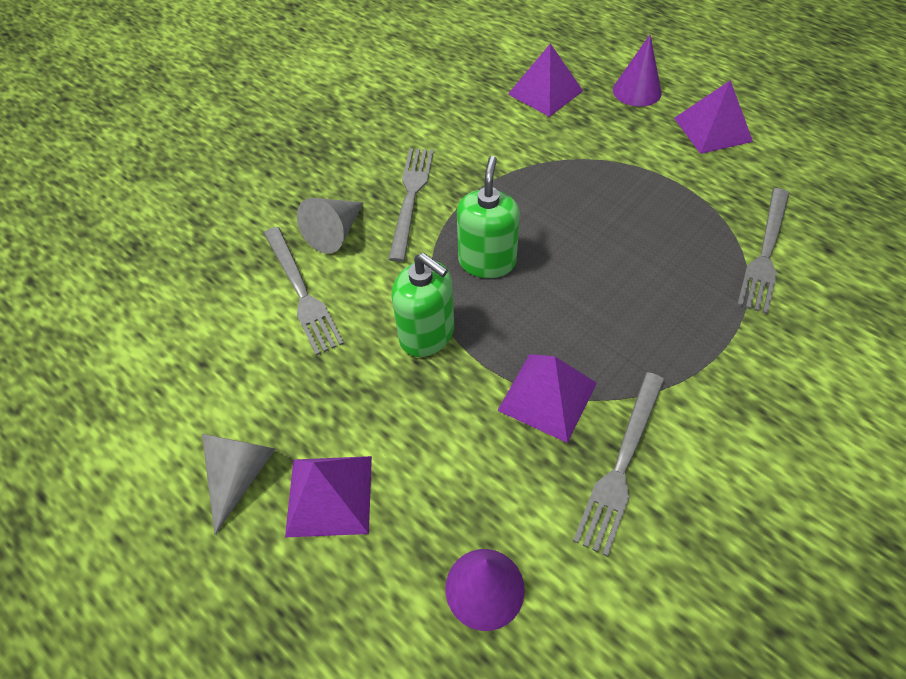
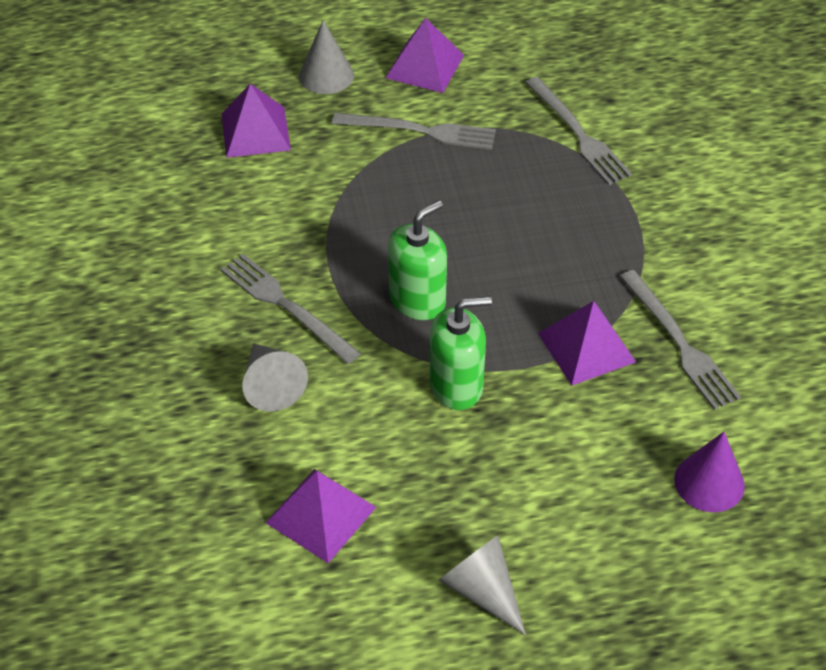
camera: 55 degrees left, 5 degrees down
grey fork [264,227,344,356] -> grey fork moved to [332,113,496,150]
purple pyramid [285,456,372,537] -> purple pyramid moved to [266,469,376,563]
green soap dispenser [457,156,520,278] -> green soap dispenser turned 90 degrees clockwise [388,200,447,320]
purple cone [613,35,662,107] -> grey cone [299,20,354,94]

